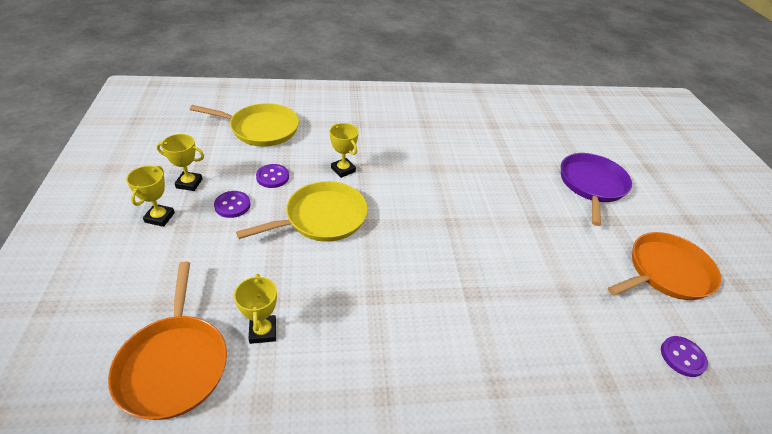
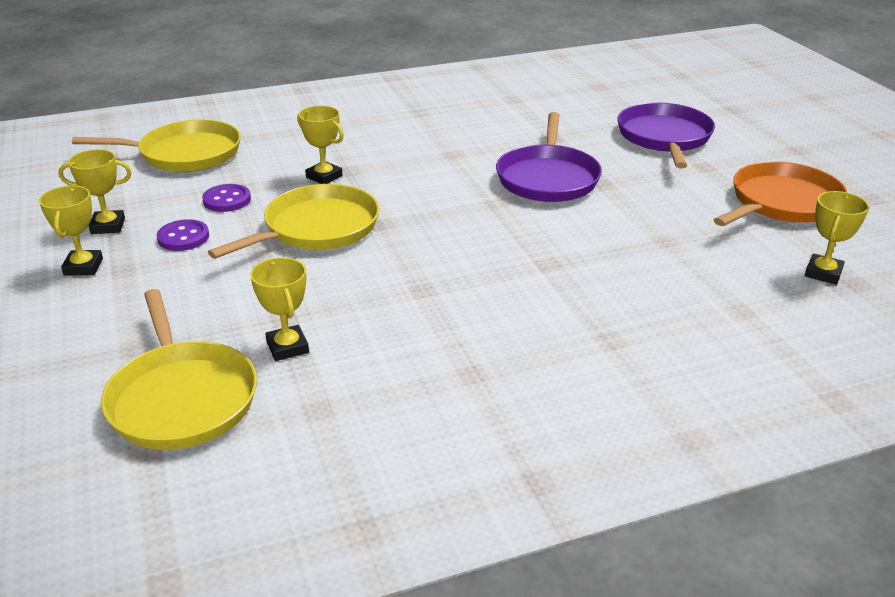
camera: 10 degrees left, 10 degrees down
orange pan [108,262,227,420] -> yellow pan [101,289,257,450]
purple button [661,336,708,377] -> yellow trophy [805,191,869,285]
none -> purple pan [496,112,602,202]

